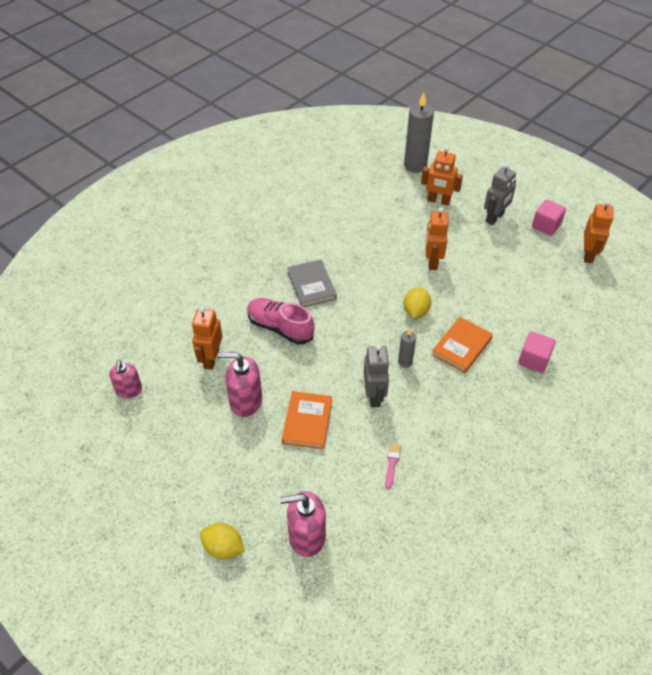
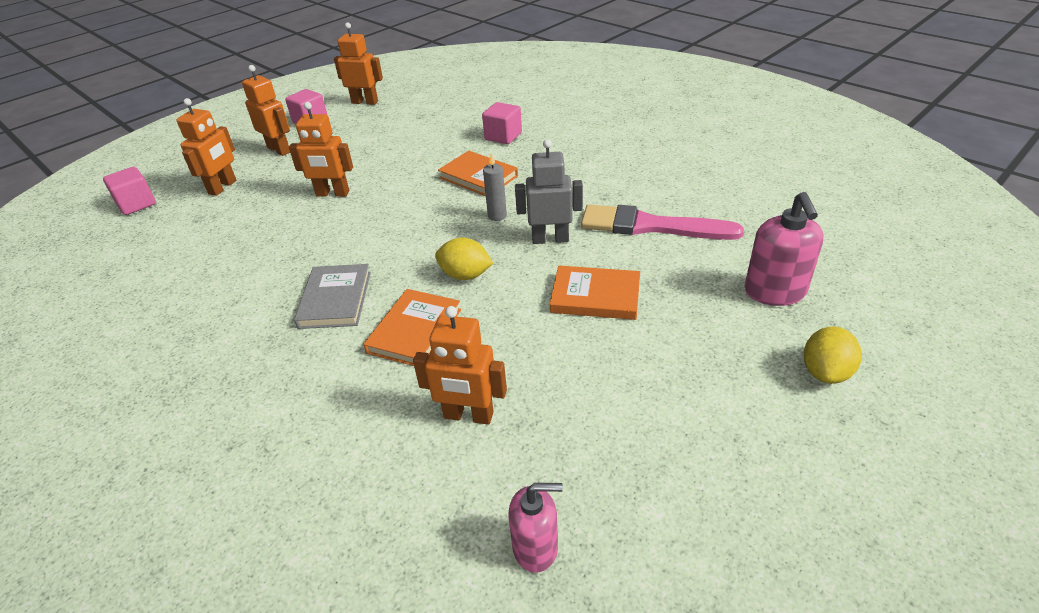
camera: 85 degrees left, 10 degrees down
pink soap dispenser [218,352,262,417] -> none
pink shoe [247,298,314,344] -> orange book [363,289,461,366]
grey book [287,260,337,307] -> grey book turned 75 degrees counterclockwise [294,264,371,329]
pink brush [385,443,401,489] -> pink brush [581,204,744,240], size x2.49
yellow lemon [403,287,431,318] -> yellow lemon moved to [435,237,493,280]
grey candle [404,92,434,173] -> pink cube [103,167,156,215]
grey robot [484,163,516,225] -> orange robot [242,65,290,156]

